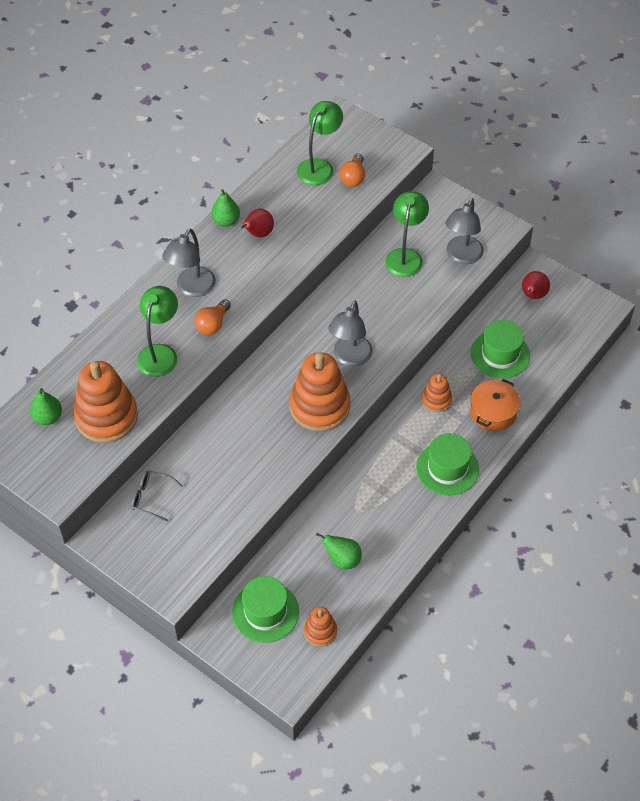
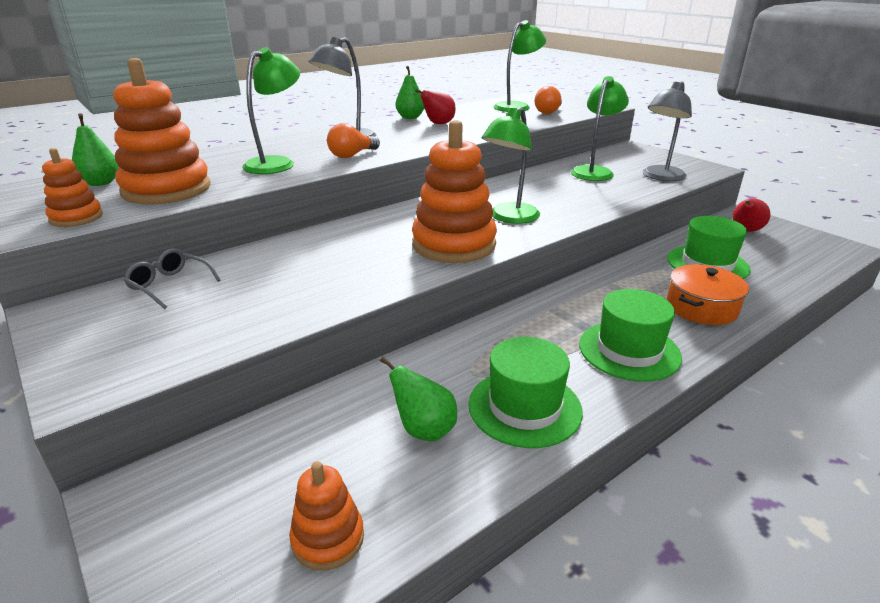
camera: 15 degrees right, 25 degrees down
green hat [232,576,299,643] -> green hat moved to [469,337,583,448]
grey lamp [328,301,373,367] -> green lamp [482,107,540,224]
orange stacking toy [422,374,452,412] -> orange stacking toy moved to [42,148,103,227]

